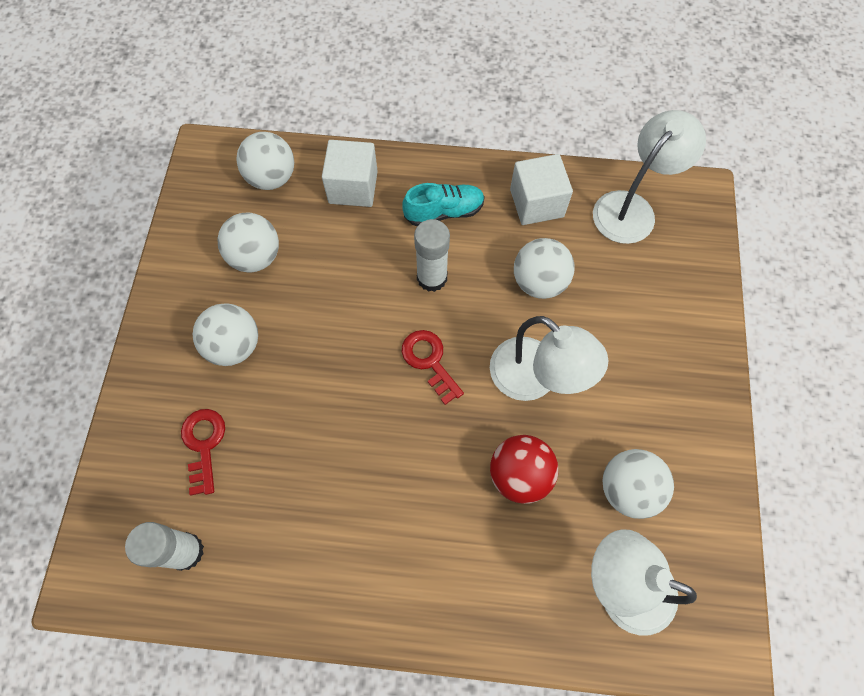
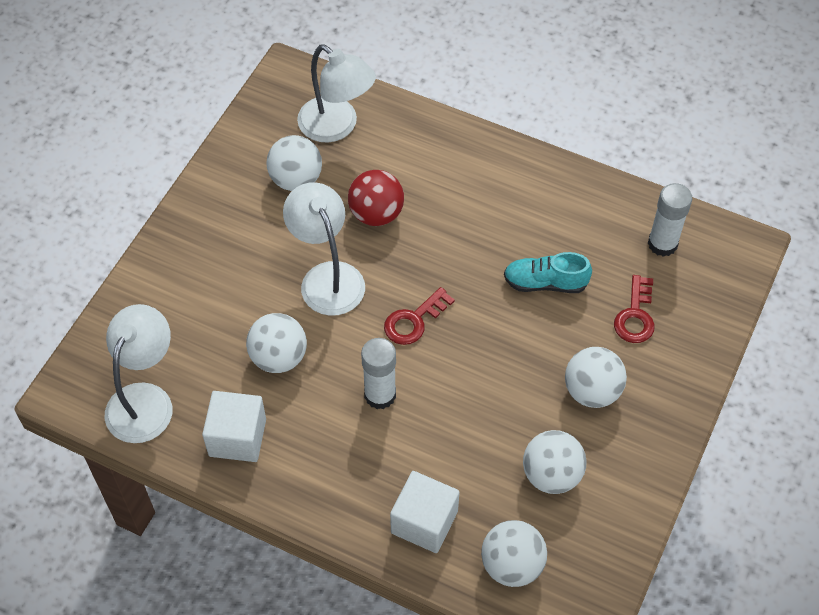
camera: 160 degrees left, 10 degrees down
turquoise shoe [402,183,485,226] -> turquoise shoe moved to [504,252,592,293]
red key [402,330,464,405] -> red key turned 60 degrees clockwise [384,287,455,345]
white lamp [593,110,706,244] -> white lamp turned 135 degrees clockwise [105,304,172,443]

